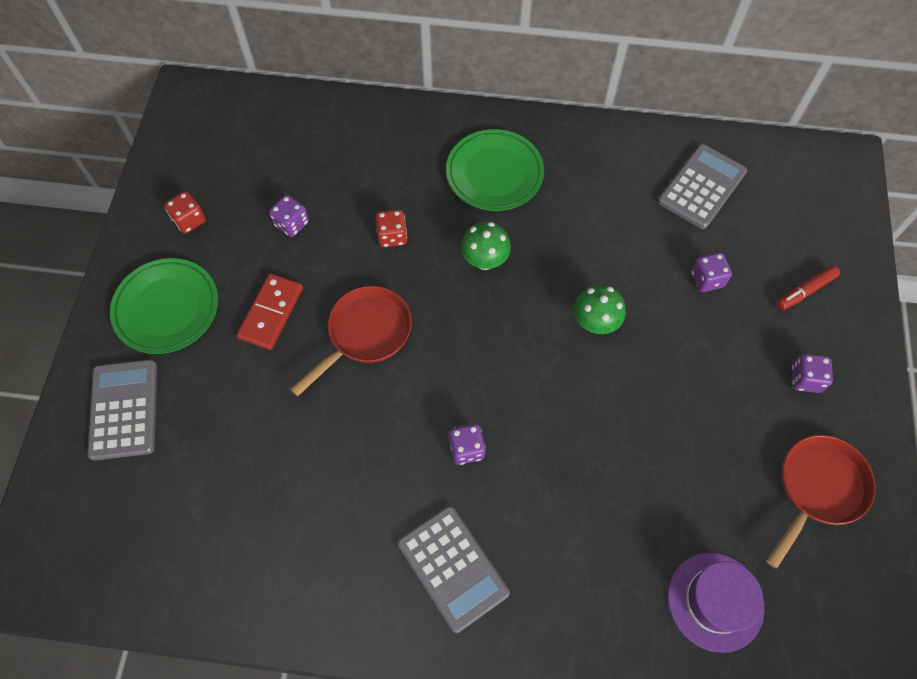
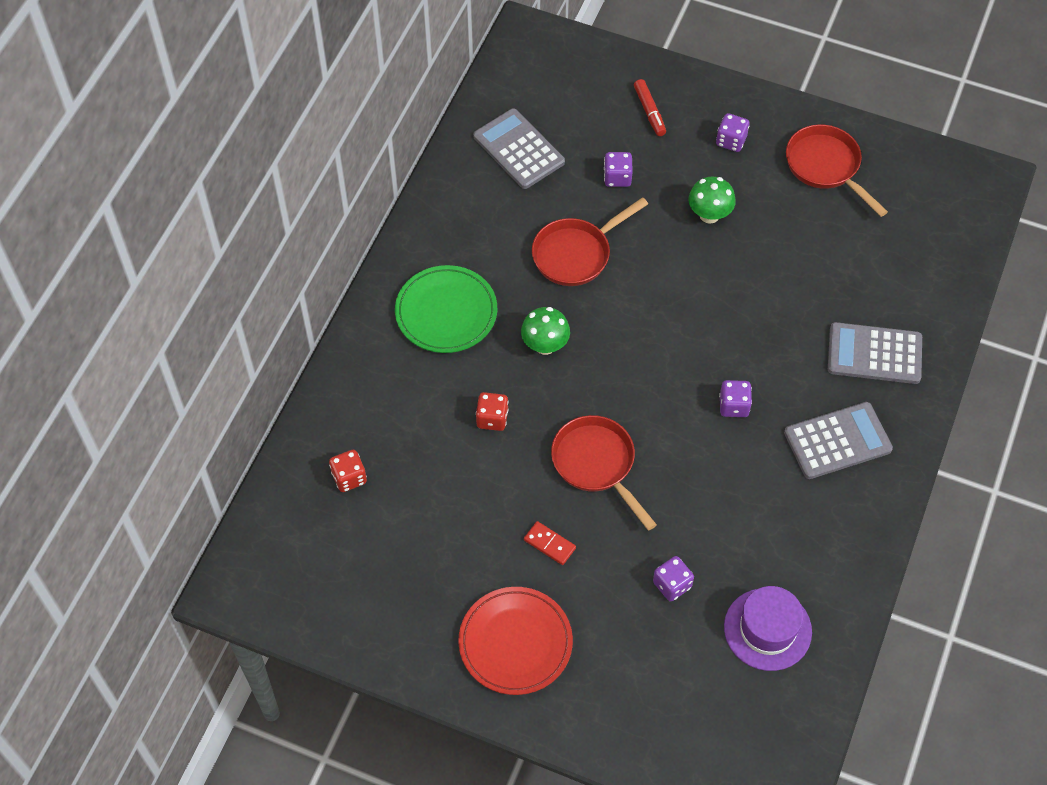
camera: 75 degrees left, 5 degrees down
grey calculator [87,359,157,461] -> grey calculator moved to [828,322,922,384]
green plate [110,258,218,354] -> red plate [458,587,573,695]
red dice [164,191,206,234] -> red dice moved to [329,450,367,492]
red domino [237,273,303,350] -> red domino [524,521,576,565], size x0.62
purple dice [269,195,309,237] -> purple dice moved to [653,556,694,602]
green mushroom [574,285,626,334] -> green mushroom moved to [688,177,736,224]
purple hat [668,552,764,653] -> purple hat moved to [724,586,812,671]
none -> red pan [532,197,648,286]

